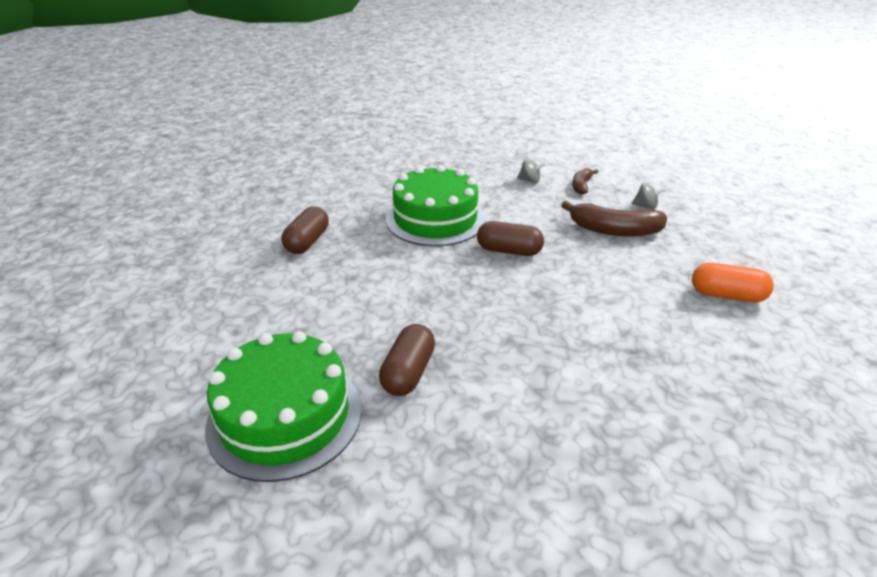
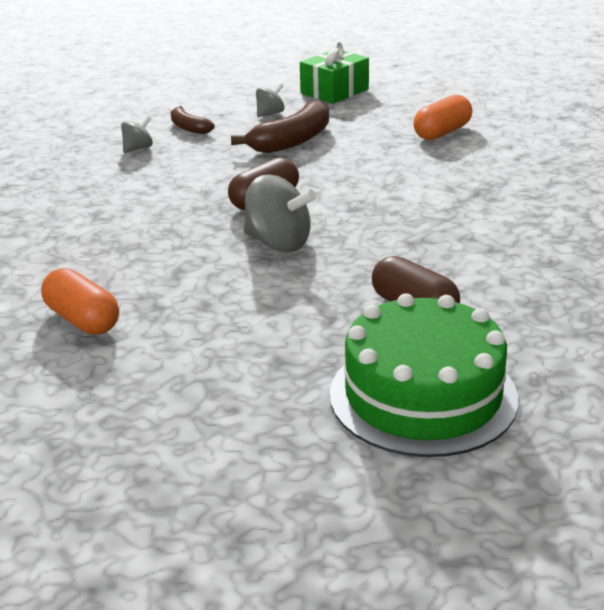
camera: 60 degrees left, 5 degrees down
brown capsule [282,207,329,254] -> orange capsule [41,268,119,335]
green cake [386,165,485,246] -> none
none -> grey spinning top [243,174,316,252]
none -> green gift [300,41,369,104]

